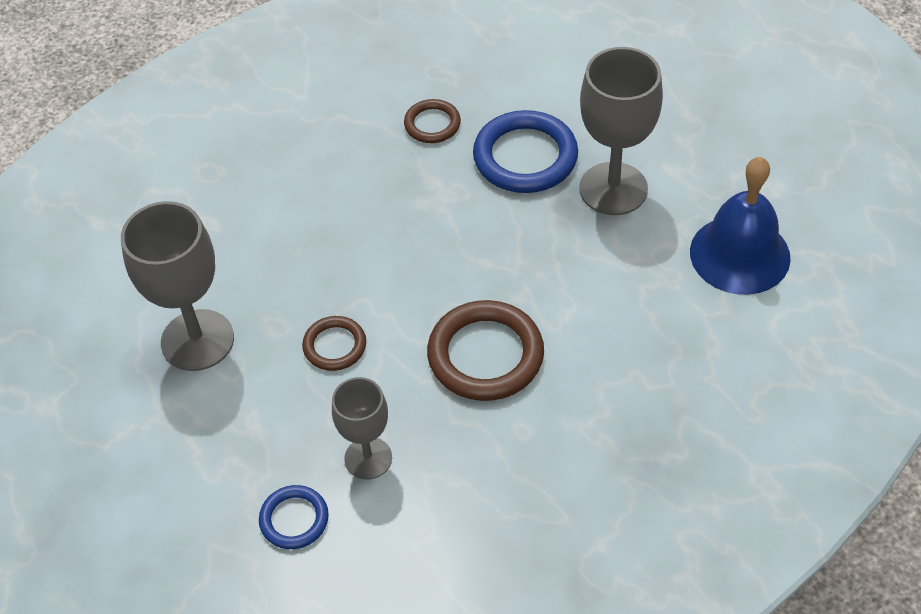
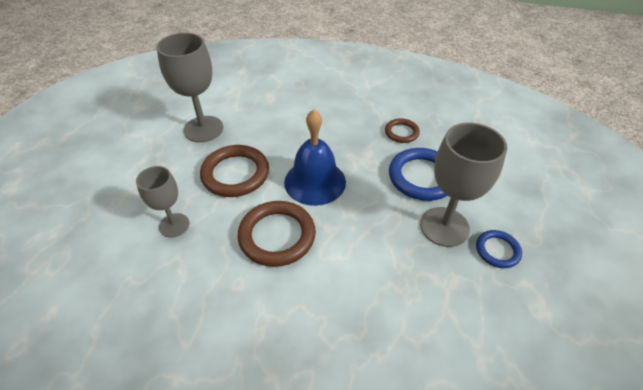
camera: 50 degrees right, 5 degrees down
blue ring [259,485,329,549] -> blue ring moved to [476,230,522,268]
brown ring [302,316,366,371] -> brown ring [200,145,269,197], size x1.80
blue bell [690,157,791,295] -> blue bell moved to [284,109,346,206]

